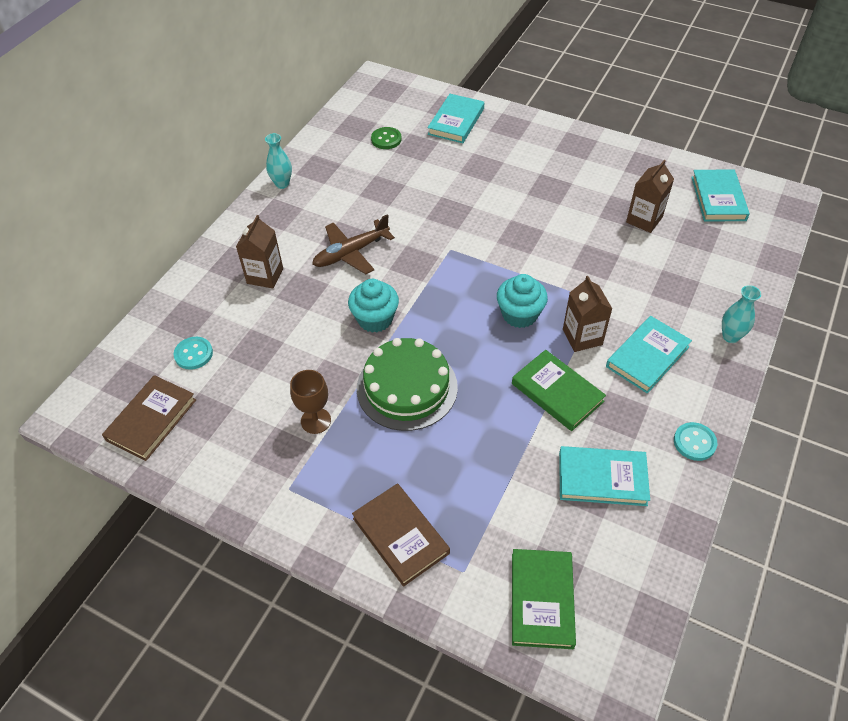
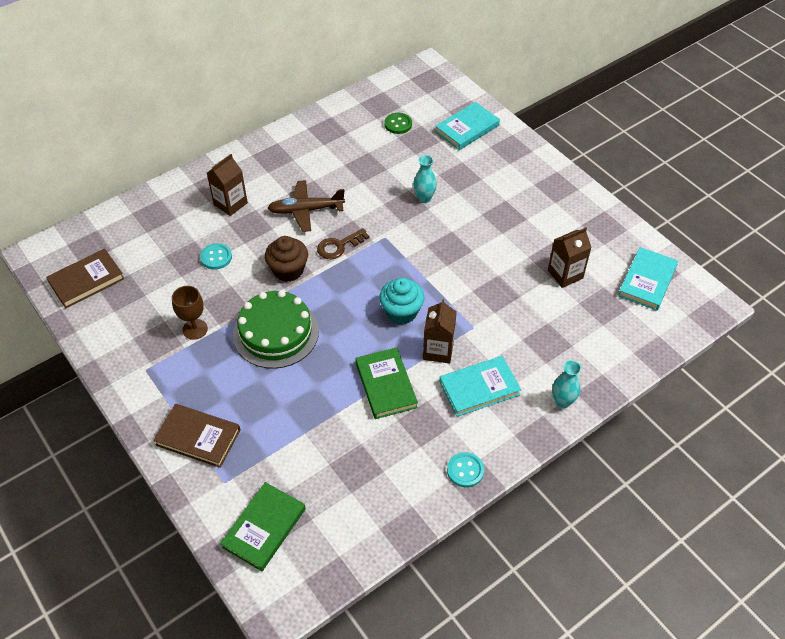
camera: 25 degrees right, 0 degrees up
turquoise button [174,337,213,370] -> turquoise button moved to [200,243,232,270]
turquoise vase [265,133,292,189] -> turquoise vase moved to [413,155,437,203]
turquoise cupcake [348,279,399,333] -> brown cupcake [265,236,308,282]
brown book [352,483,450,587] -> brown book turned 60 degrees counterclockwise [153,404,240,468]
turquoise book [559,446,650,506] -> none
none -> brown key [317,228,370,259]

